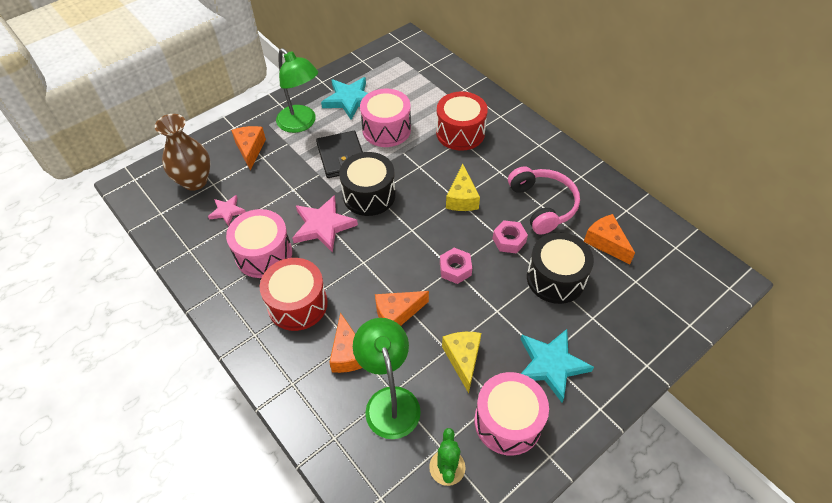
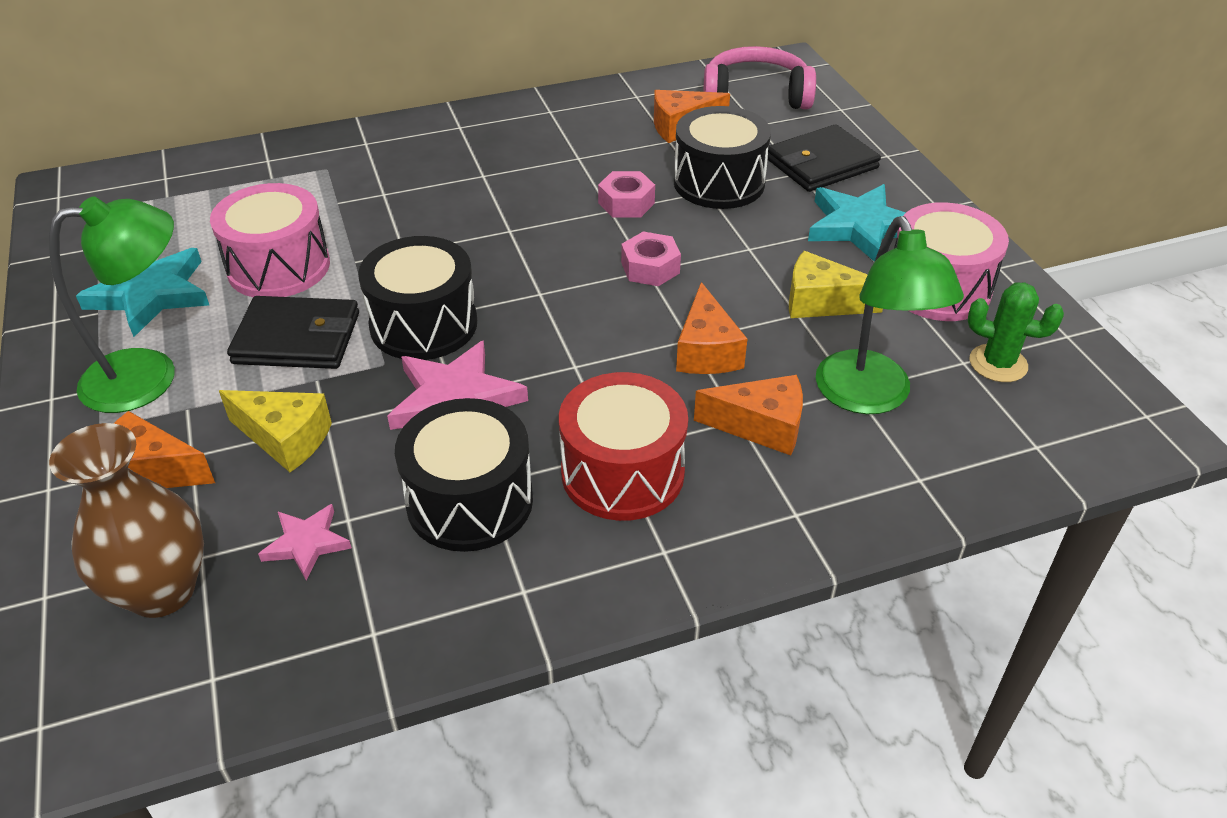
camera: 70 degrees left, 10 degrees down
pink drum [226,209,292,278] -> black drum [395,398,533,552]
green lamp [353,318,421,439] -> green lamp turned 105 degrees counterclockwise [816,216,964,414]
red drum [436,91,488,151] -> none
yellow cheese [446,164,480,211] -> yellow cheese moved to [219,390,332,472]
pink headphones [508,166,580,234] -> pink headphones moved to [703,46,816,109]
none -> black wallet [768,124,881,192]

